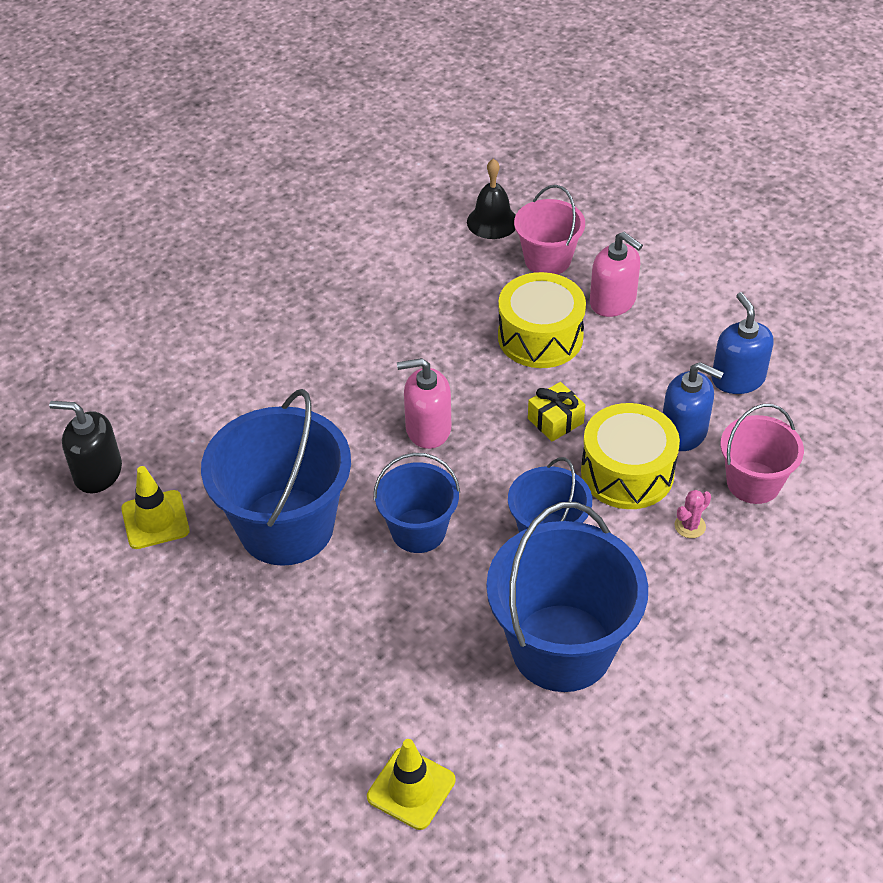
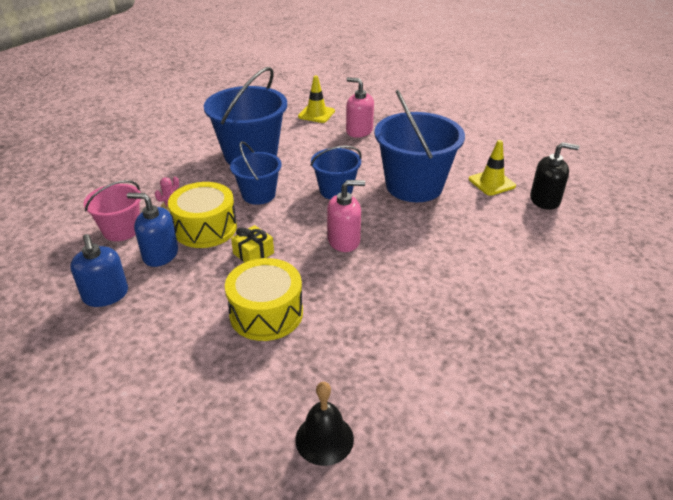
camera: 170 degrees right, 10 degrees down
pink bucket [514,185,585,275] -> none
pink soap dispenser [590,232,643,317] -> pink soap dispenser moved to [346,77,374,138]

